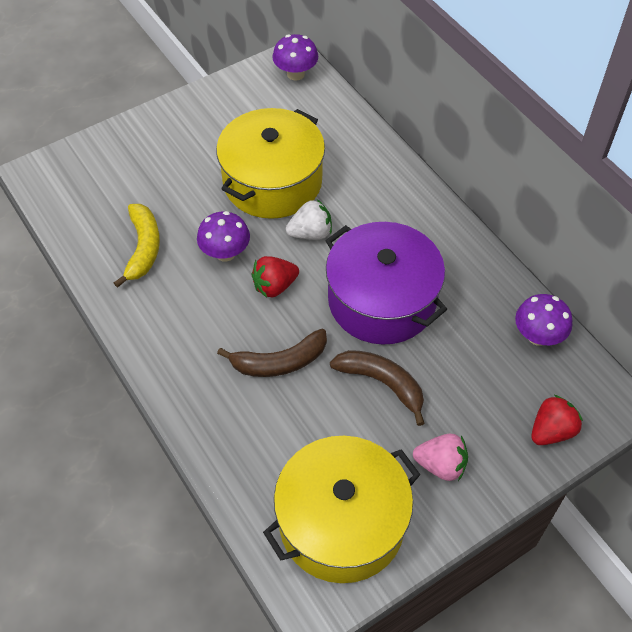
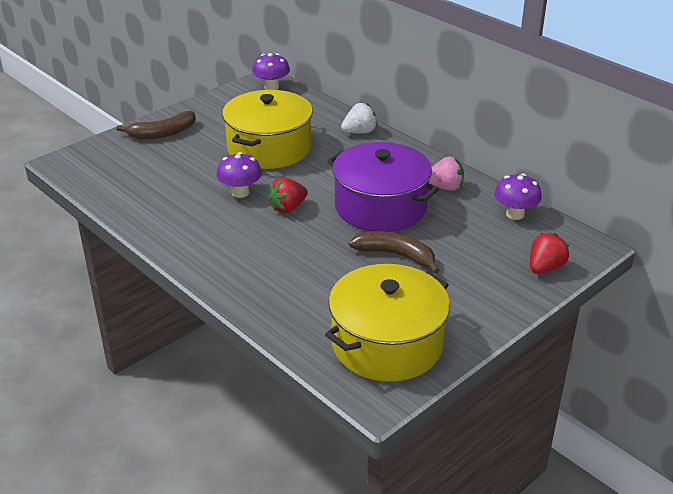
camera: 10 degrees left, 20 degrees down
yellow banana [114,204,160,288] -> none
brown banana [217,329,327,377] -> brown banana moved to [116,111,196,139]
white strawberry [286,199,332,240] -> white strawberry moved to [341,103,378,133]
pink strawberry [413,434,468,481] -> pink strawberry moved to [429,156,464,191]

